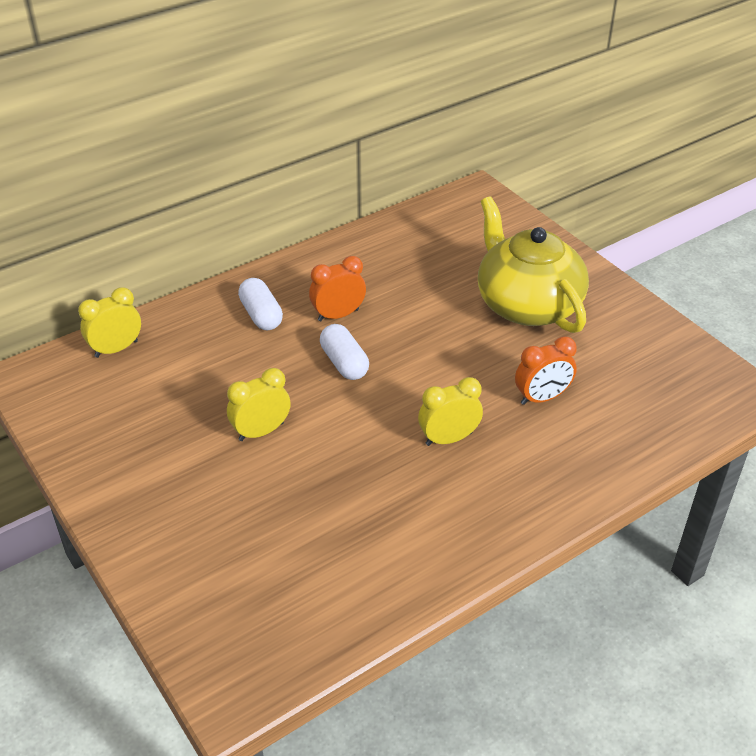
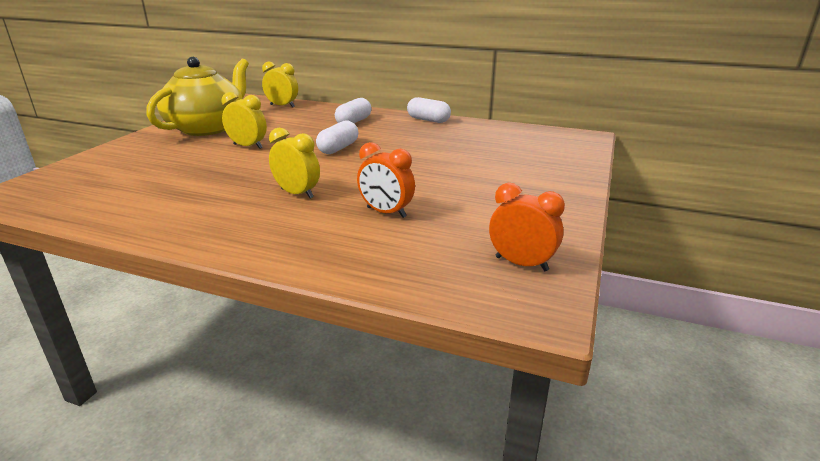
camera: 55 degrees right, 15 degrees down
orange clock [309,256,366,321] -> orange clock moved to [489,183,565,271]
yellow teapot [478,196,589,333] -> yellow teapot moved to [146,57,249,136]
none -> white capsule [407,97,451,123]

